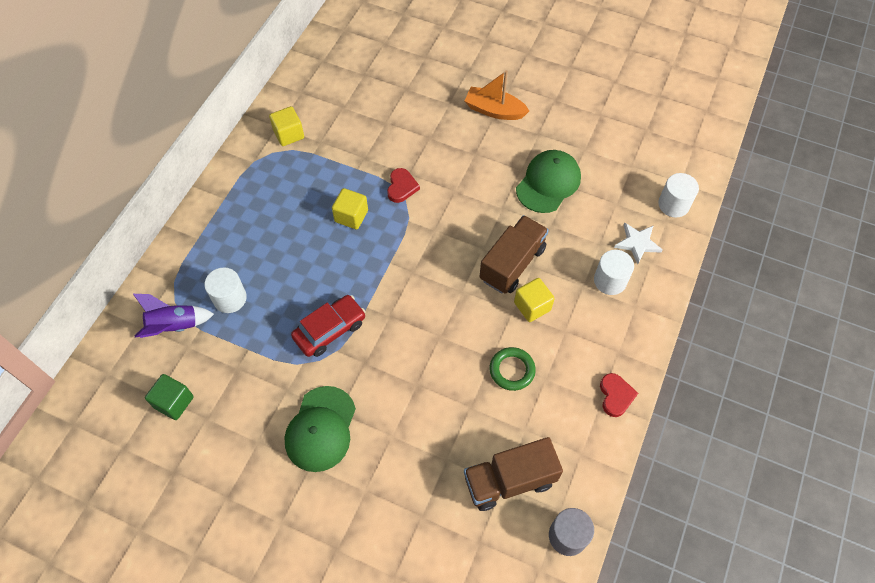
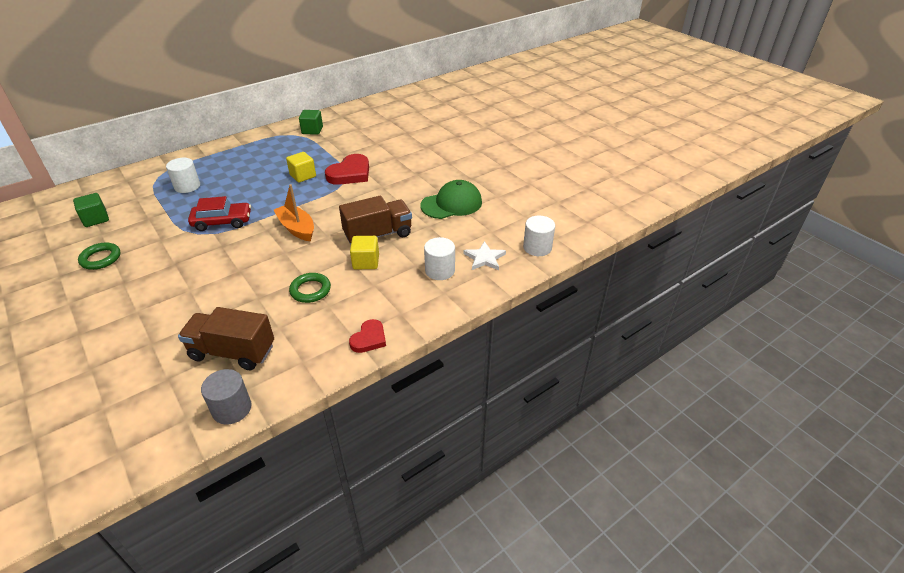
camera: 30 degrees right, 20 degrees down
purple rocket [133,294,214,338] -> none
yellow cube [269,106,304,146] -> green cube [299,110,323,135]
green cap [285,386,356,472] -> none
red heart [387,168,420,203] -> red heart [325,154,369,185], size x1.68
orange boat [465,70,529,120] -> orange boat moved to [274,184,314,241]
none -> green ring [78,242,121,270]

